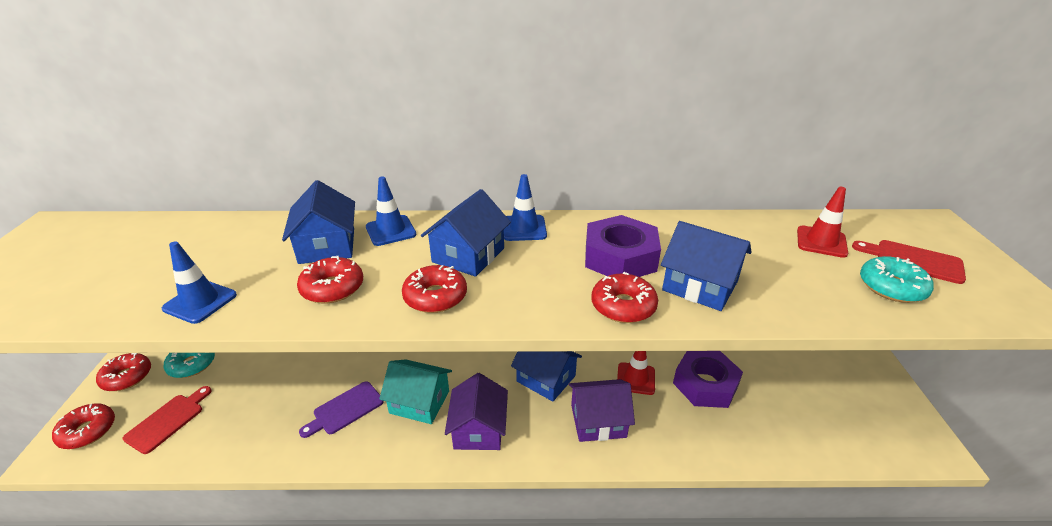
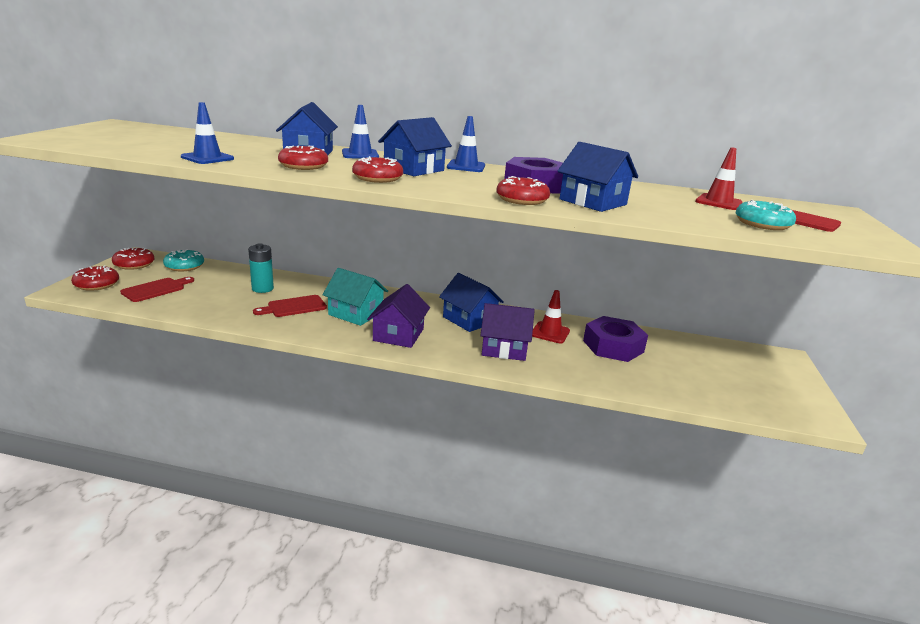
camera: 10 degrees right, 10 degrees down
purple cutting board [299,381,384,438] -> red cutting board [253,295,327,317]
none -> turquoise battery [248,243,274,293]

